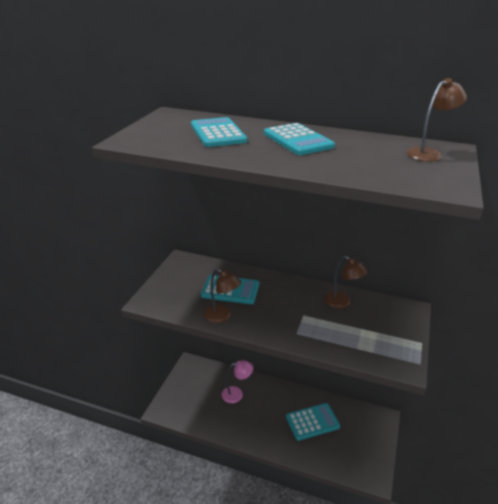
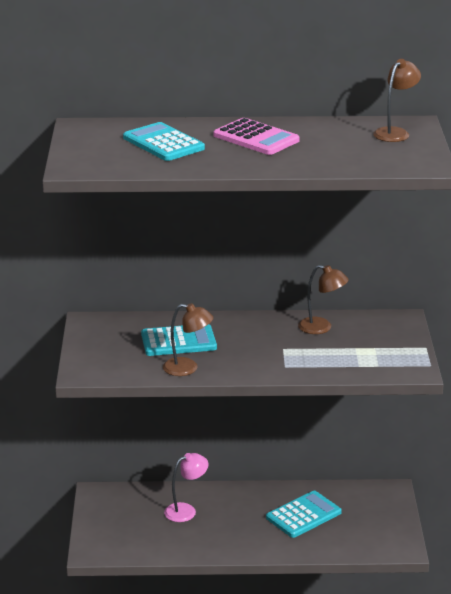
camera: 20 degrees left, 5 degrees down
turquoise calculator [264,123,335,155] -> pink calculator [213,118,300,155]

